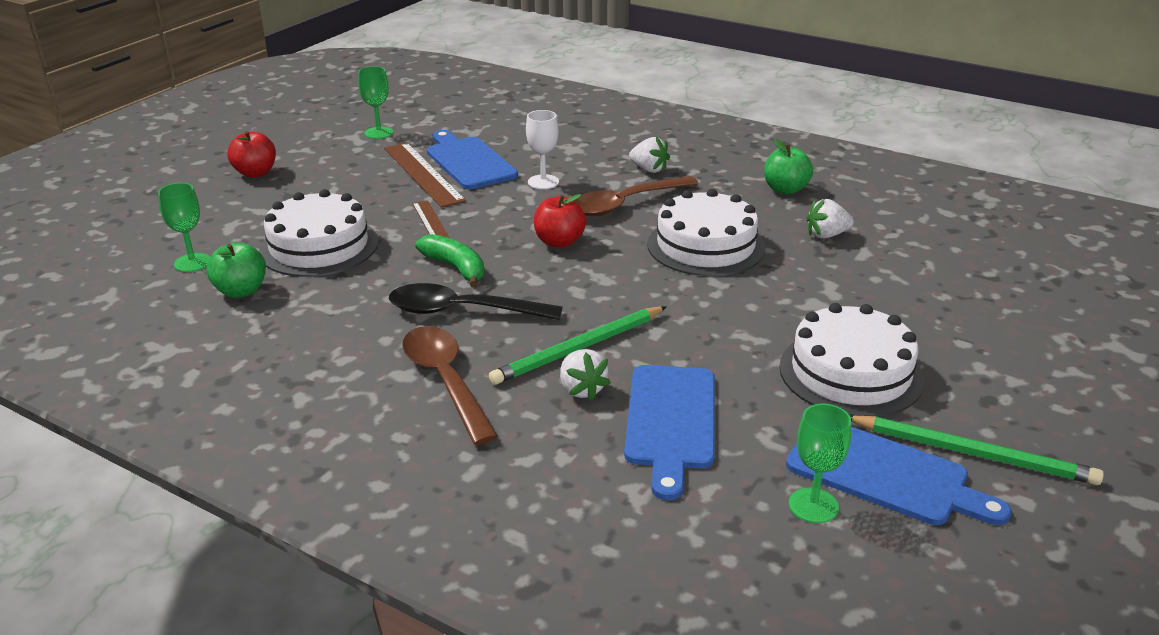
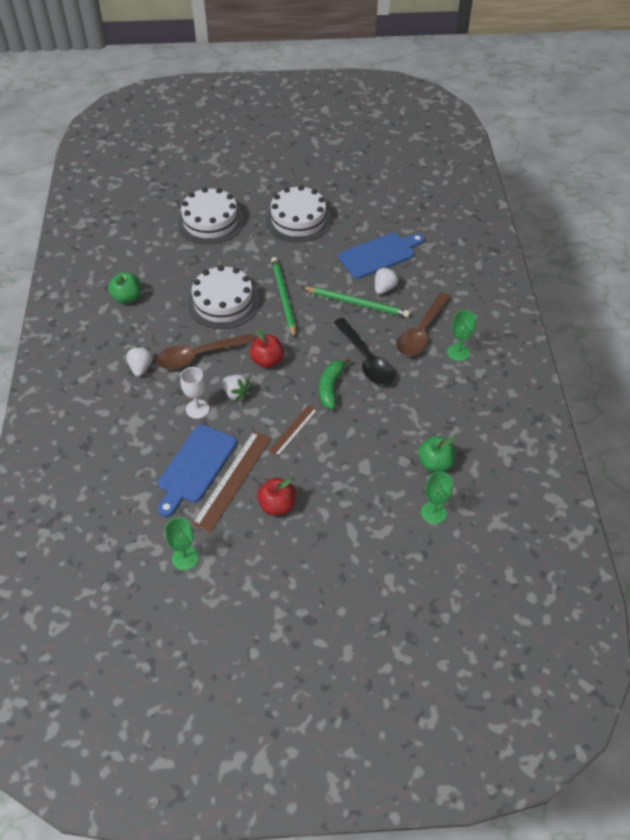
camera: 125 degrees left, 20 degrees up
red apple [227,131,276,178] -> red apple moved to [257,478,296,515]
white cake [259,189,379,277] -> white cake moved to [178,187,244,244]
brown spoon [574,176,699,216] -> brown spoon turned 135 degrees clockwise [156,334,255,369]
blue cutting board [786,427,1011,525] -> none
green goblet [789,403,851,523] -> green goblet moved to [447,310,476,361]
white strawberry [806,199,854,239] -> white strawberry moved to [222,375,252,402]
green pencil [850,415,1104,485] -> green pencil moved to [271,257,296,338]

